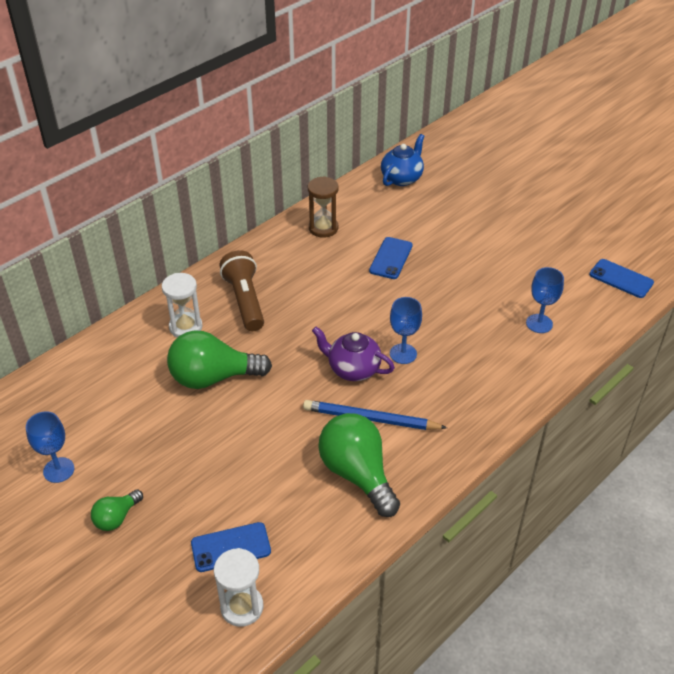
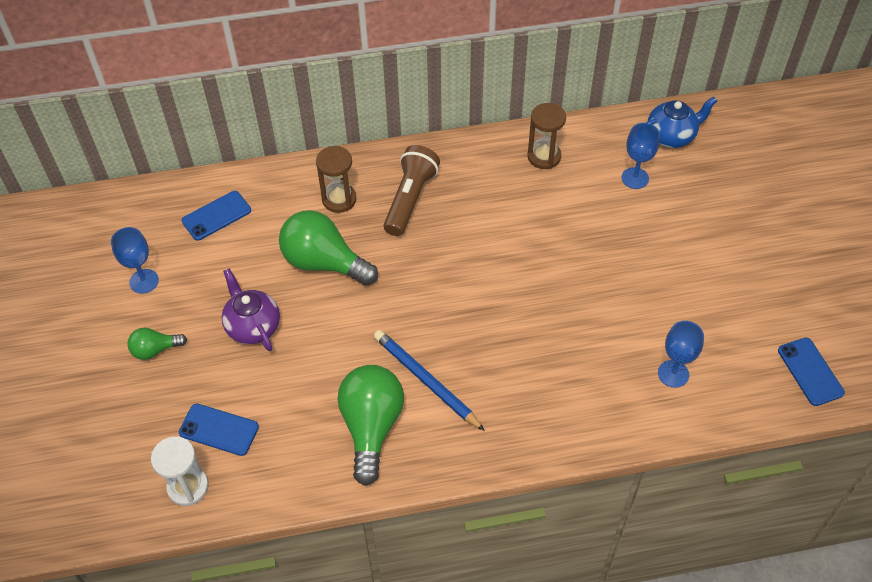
camera: 35 degrees right, 10 degrees up
white hourglass [162,273,203,338] -> brown hourglass [316,146,357,213]
purple teapot [312,327,395,381] -> purple teapot moved to [222,268,280,351]
blue phone [369,237,413,279] -> blue phone moved to [181,191,251,241]
blue goblet [390,297,422,364] -> blue goblet moved to [621,123,660,189]

